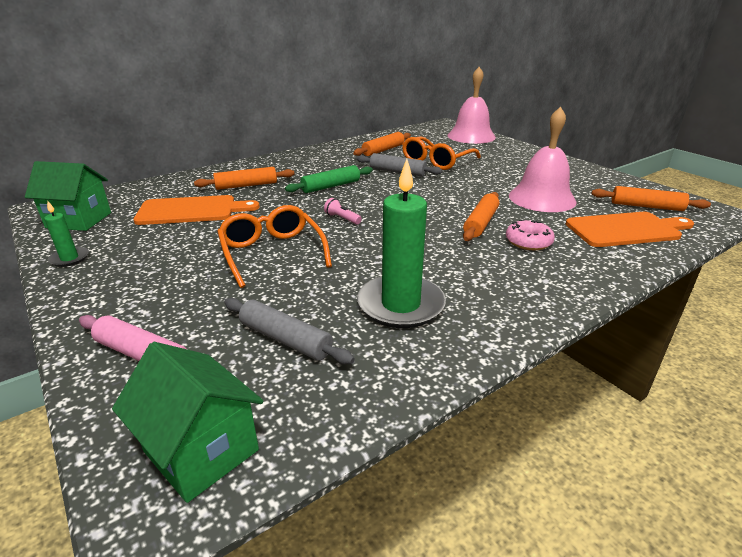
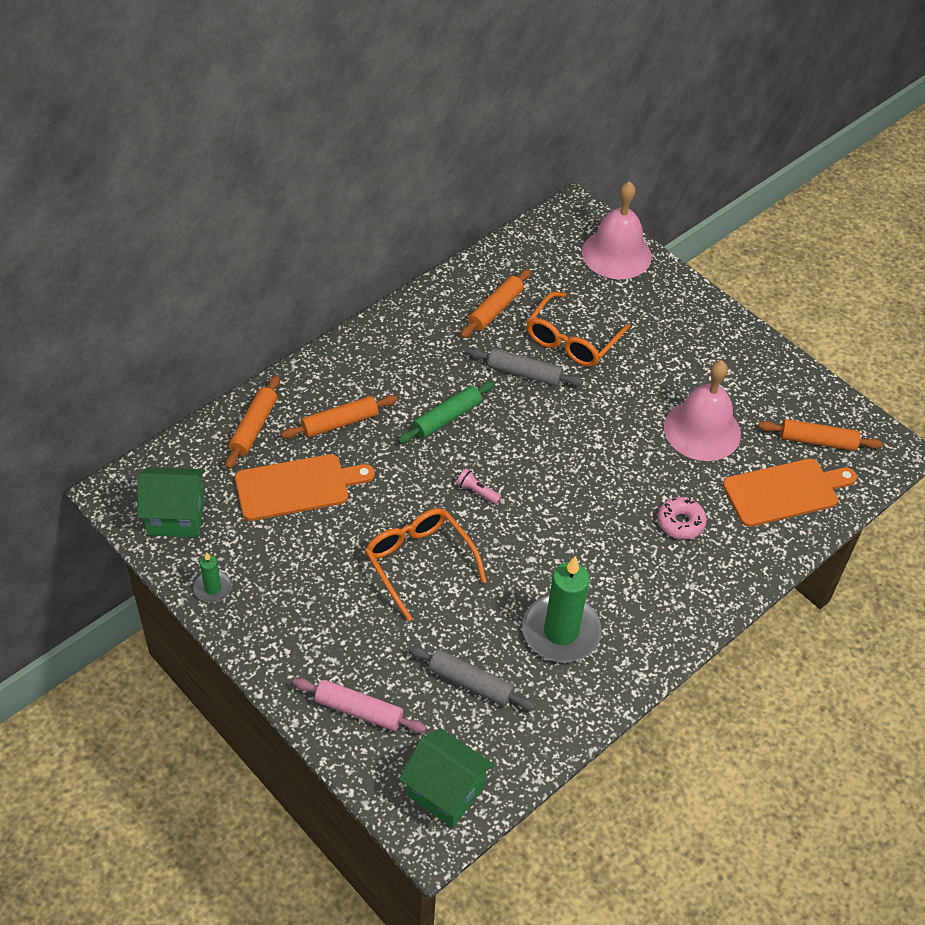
camera: 10 degrees left, 20 degrees up
orange rolling pin [463,192,499,241] -> orange rolling pin moved to [225,375,280,469]

